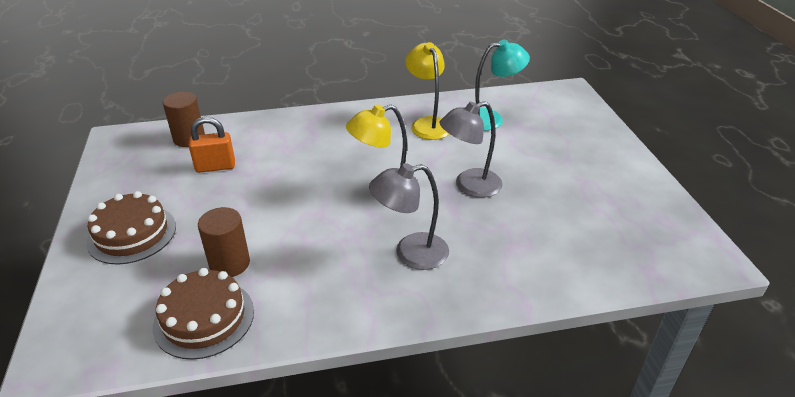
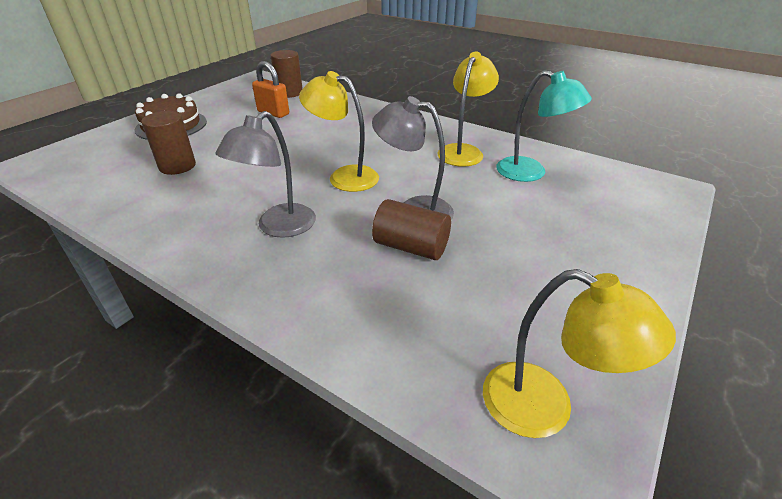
camera: 45 degrees right, 0 degrees up
brown cake [153,268,254,360] -> none
grey lamp [369,163,449,270] -> grey lamp turned 90 degrees counterclockwise [215,111,316,238]
none -> brown cylinder [372,199,451,260]
none -> yellow lamp [483,269,676,438]

